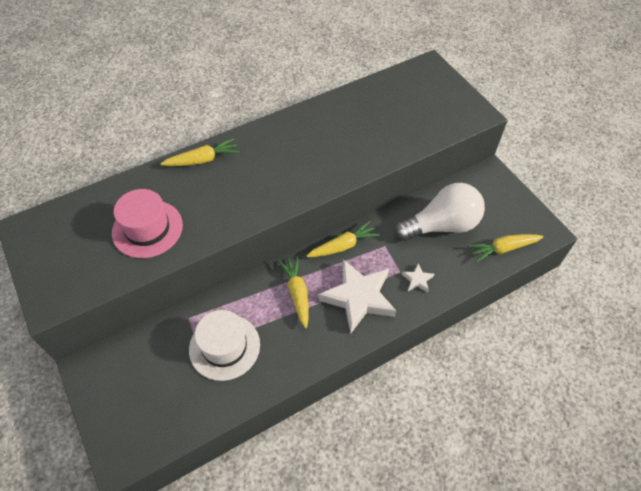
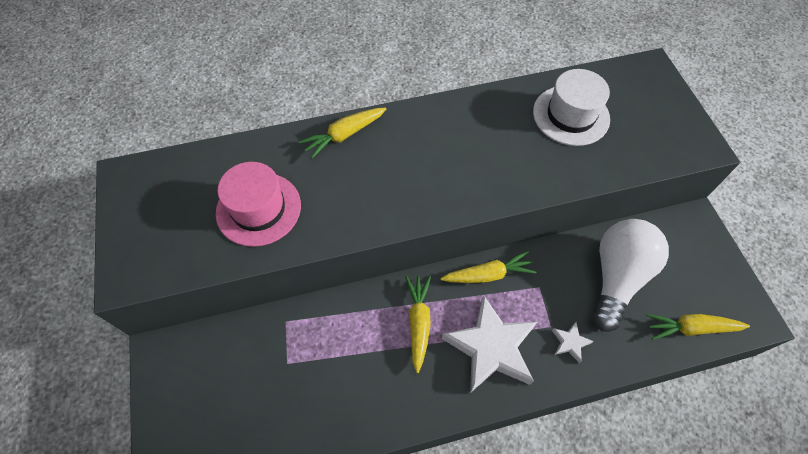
camera: 15 degrees right, 5 degrees up
yellow carrot [160,138,240,166] -> yellow carrot turned 150 degrees clockwise [299,107,386,159]
white hat [189,310,260,381] -> white hat moved to [533,69,610,146]
white light bulb [395,183,485,241] -> white light bulb turned 60 degrees counterclockwise [592,219,669,332]

